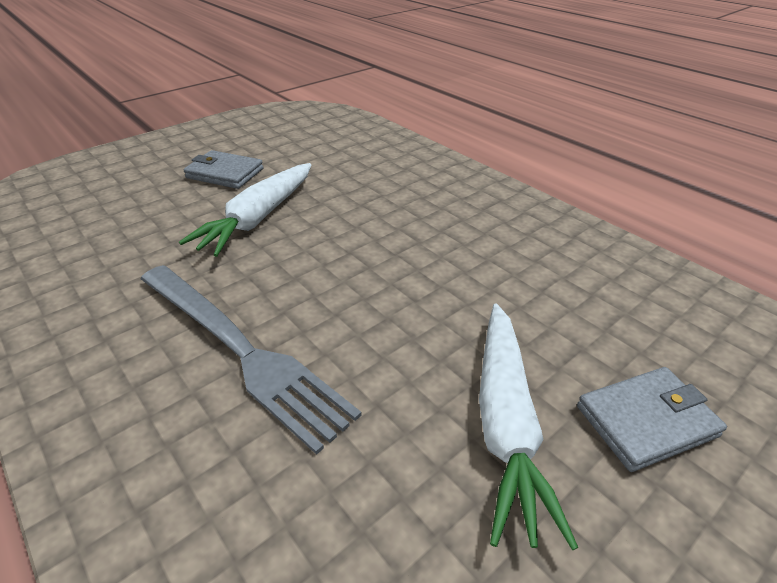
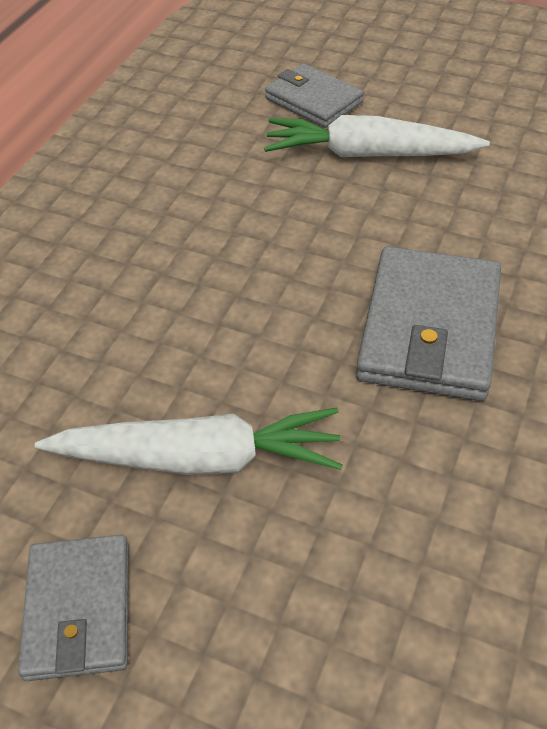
camera: 115 degrees left, 10 degrees up
grey fork [141,265,362,455] -> grey wallet [356,247,501,401]
white carrot [479,304,578,550] -> white carrot turned 150 degrees counterclockwise [264,115,490,157]

